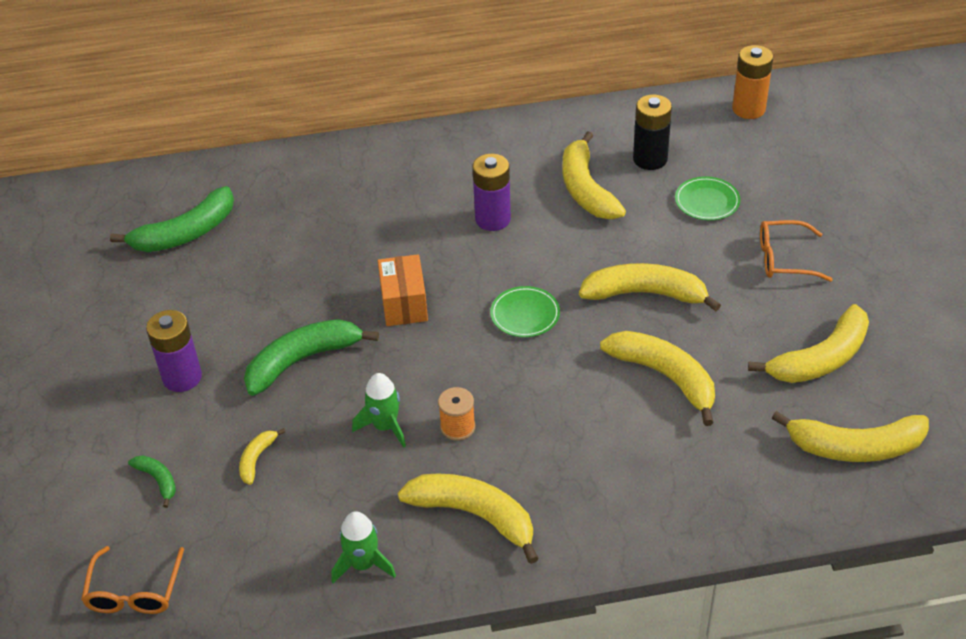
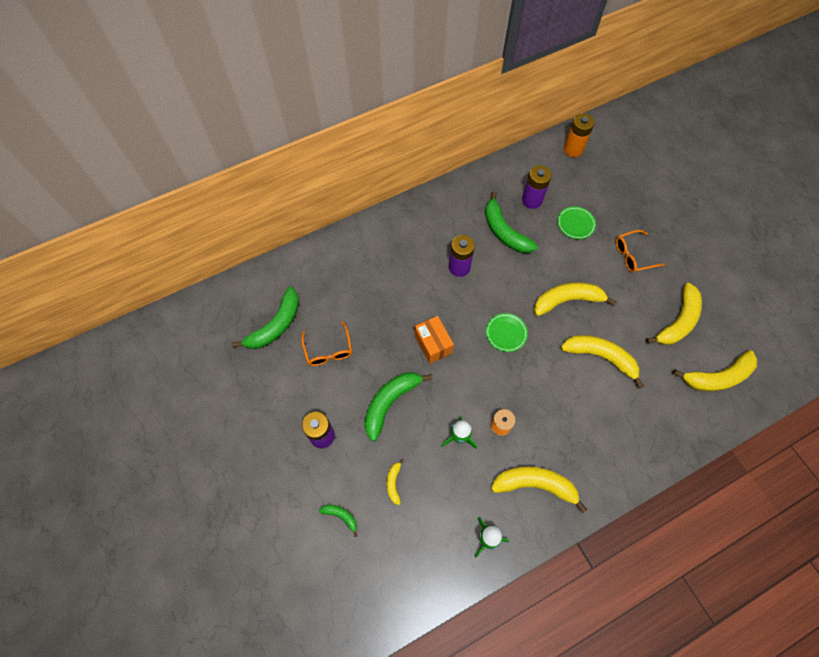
camera: 20 degrees left, 20 degrees up
orange glasses [81,546,184,614] -> orange glasses moved to [301,321,352,366]
yellow banana [563,131,626,219] -> green banana [485,191,538,253]
black battery [633,94,672,170] -> purple battery [522,165,552,209]

